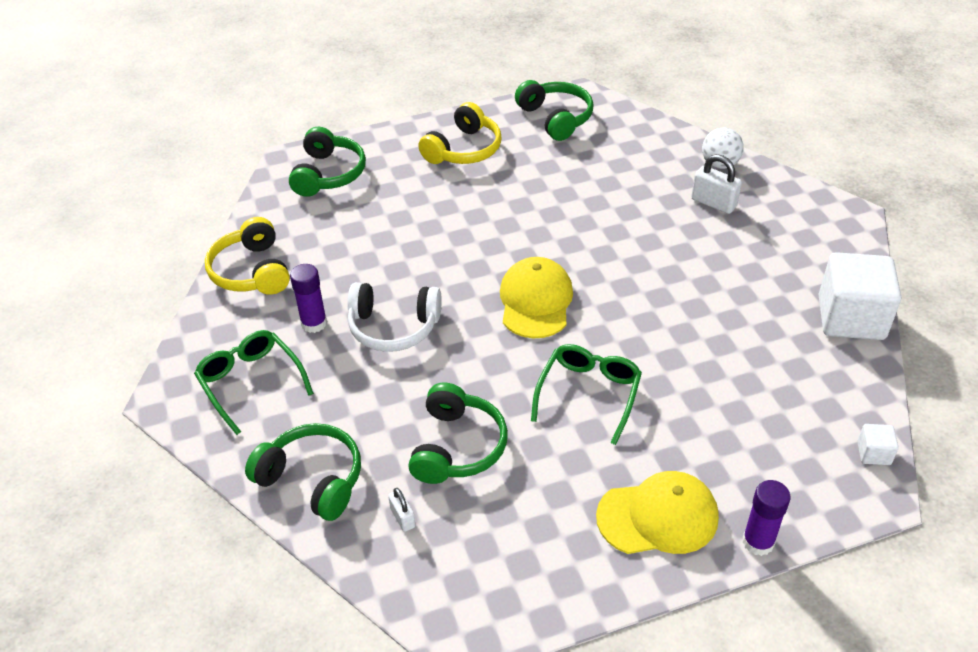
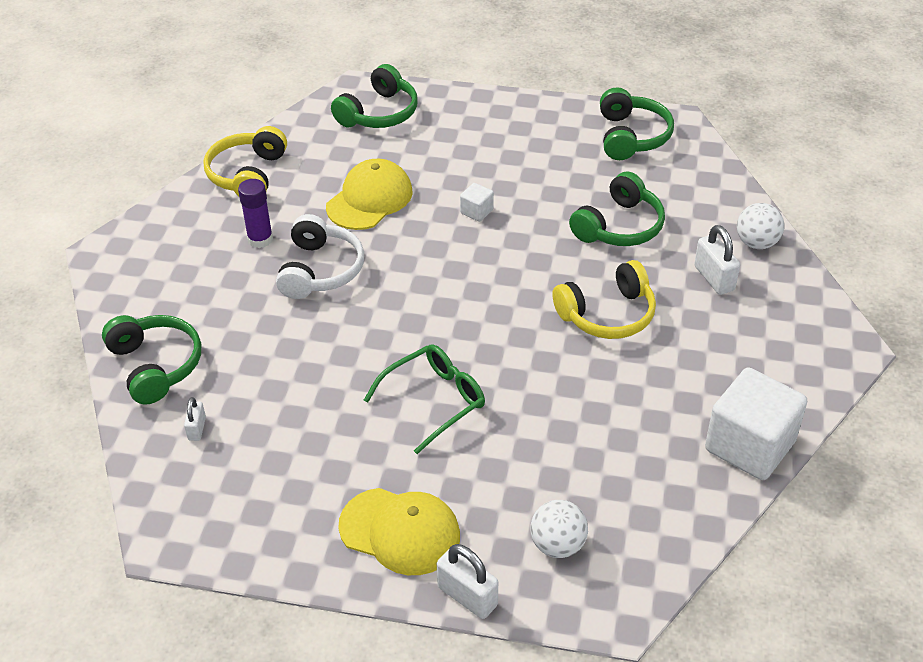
camera: 30 degrees right, 0 degrees up
green glasses [194,330,314,435] -> none
white headphones [347,282,442,352] -> white headphones turned 120 degrees counterclockwise [276,214,364,299]
green headphones [408,383,508,484] -> green headphones moved to [569,171,665,246]
yellow headphones [418,102,502,164] -> yellow headphones moved to [552,260,656,339]
yellow cap [500,257,573,338] -> yellow cap moved to [326,159,413,230]
purple glue stick [742,480,791,556] -> white padlock [437,544,498,619]
white cube [857,424,899,465] -> white cube moved to [460,183,494,222]
none -> white ball [530,500,588,558]

